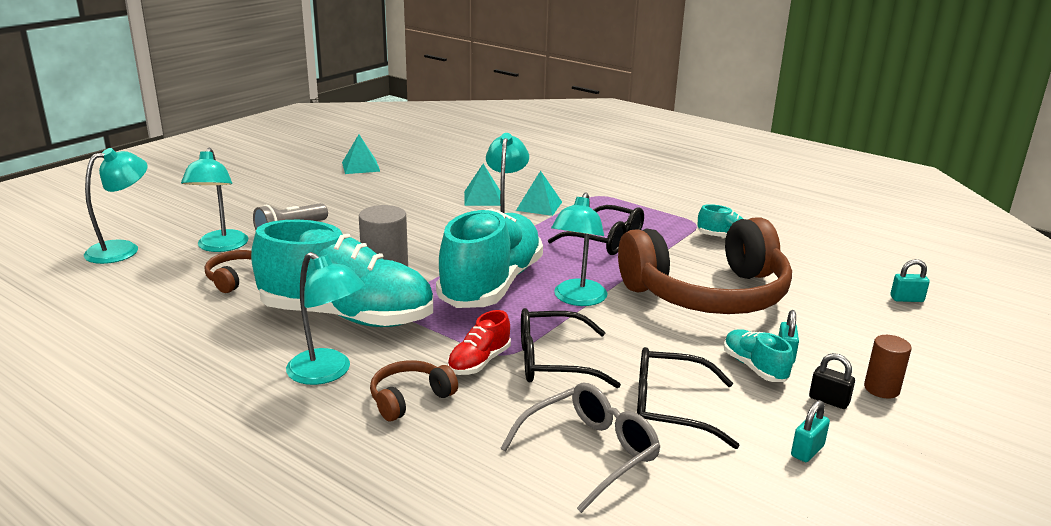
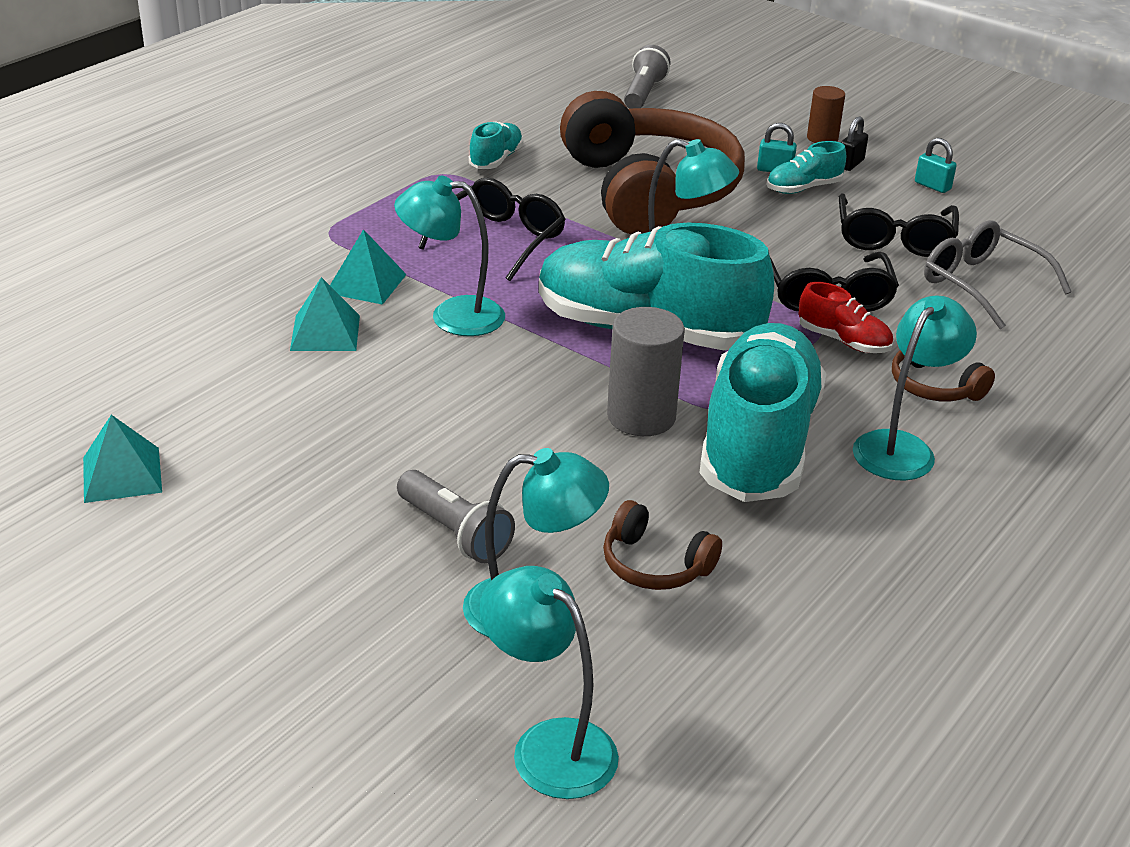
camera: 90 degrees left, 10 degrees up
turquoise padlock [890,259,930,302] -> grey flashlight [624,45,670,109]

